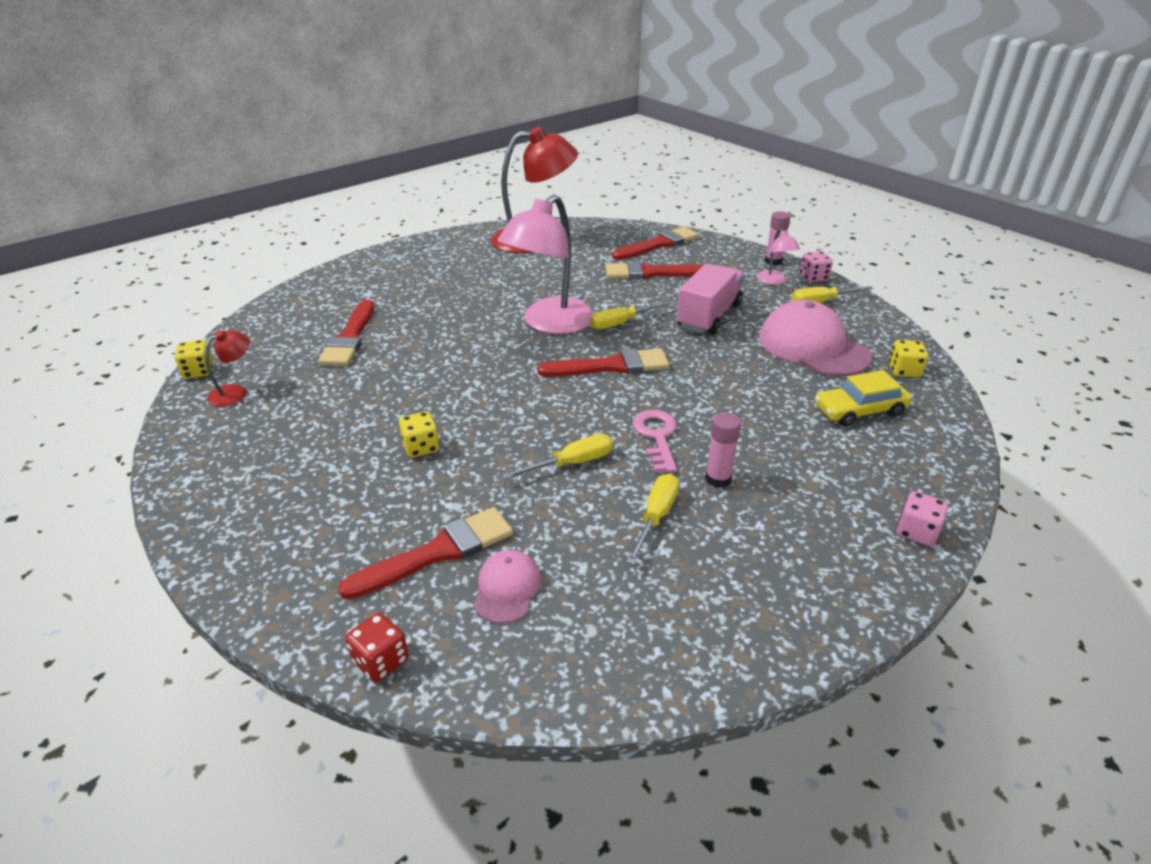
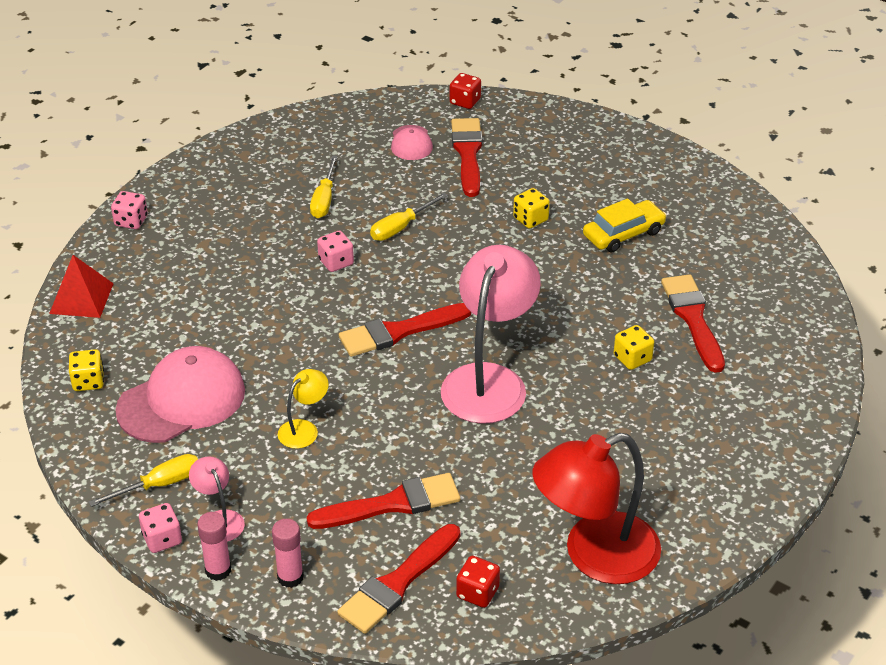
camera: 165 degrees right, 5 degrees up
yellow dice [175,340,213,379] -> yellow dice moved to [614,325,654,370]
red lamp [205,330,250,407] -> none
red brush [338,507,513,600] -> red brush turned 135 degrees clockwise [451,118,483,197]
yellow screwdriver [590,301,671,329] -> none
pink key [632,410,677,473] -> pink dice [317,231,354,272]
pink truck [676,264,745,335] -> yellow lamp [278,369,329,449]
pink glue stick [705,412,741,488] -> pink glue stick moved to [272,519,304,588]
pink cap [759,300,872,376] -> pink cap turned 75 degrees counterclockwise [115,346,245,443]
yellow car [815,370,912,426] -> yellow car moved to [583,199,667,253]
none -> red pyramid [49,255,114,318]
none -> red dice [456,556,500,608]

